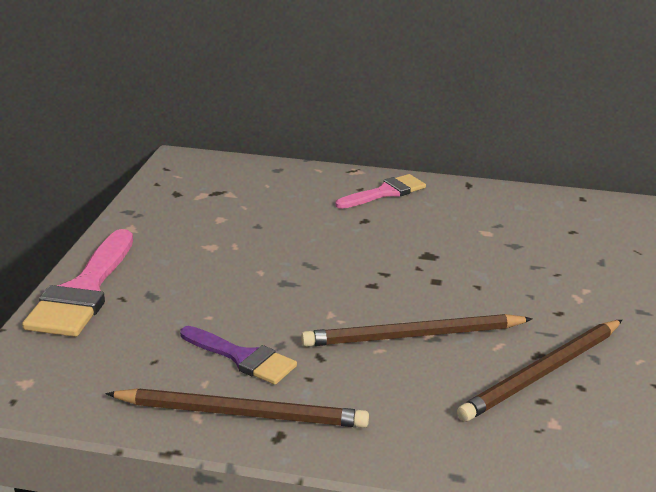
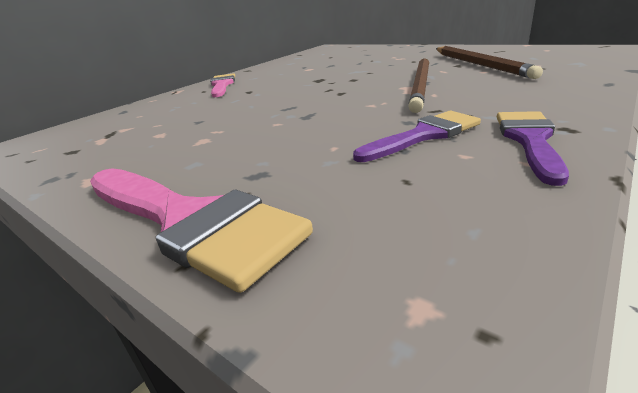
camera: 60 degrees left, 0 degrees up
brown pencil [106,388,369,428] -> purple brush [497,111,569,186]

